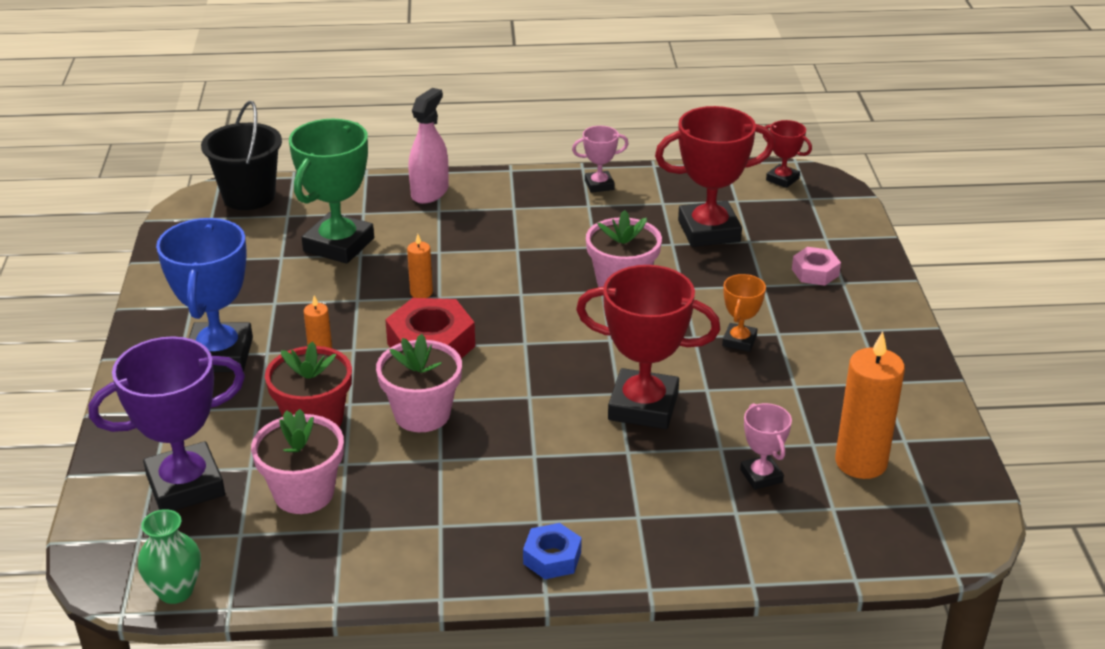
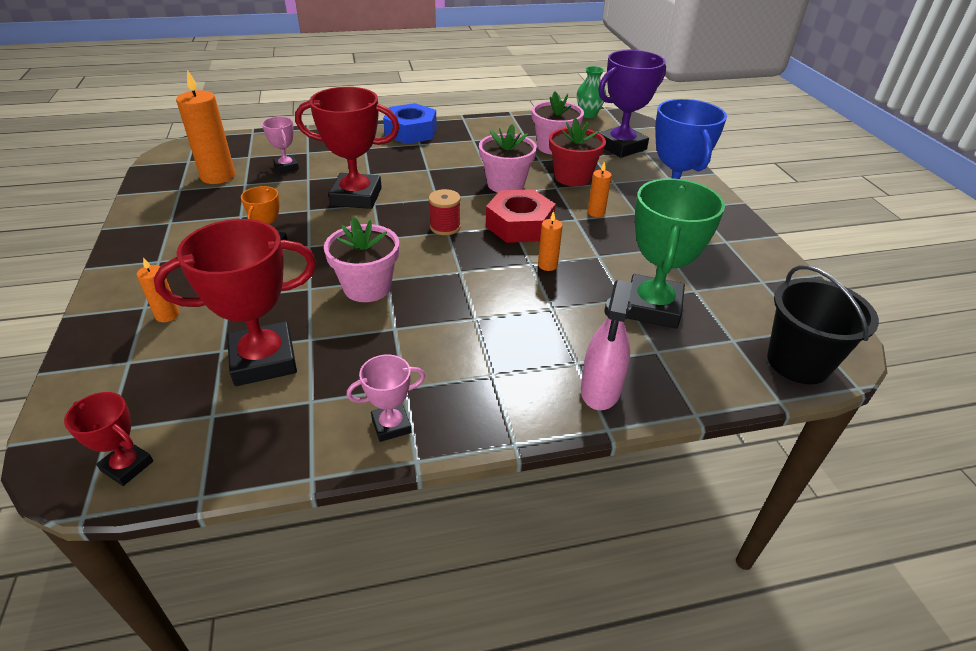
camera: 170 degrees right, 5 degrees up
blue nut [523,523,582,579] -> blue nut [383,103,437,144], size x1.74
pink nut [792,247,841,286] -> orange candle [137,257,179,322]
none -> red spool [429,189,461,235]

